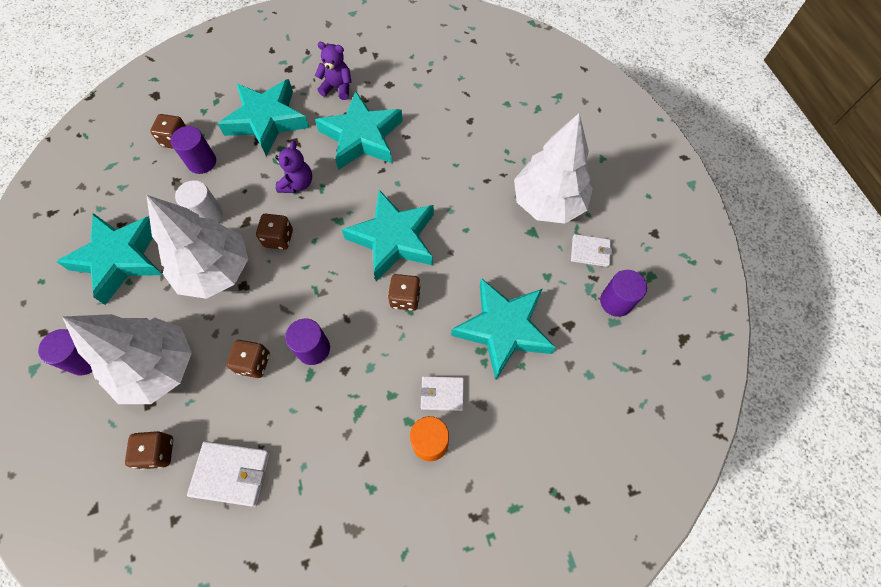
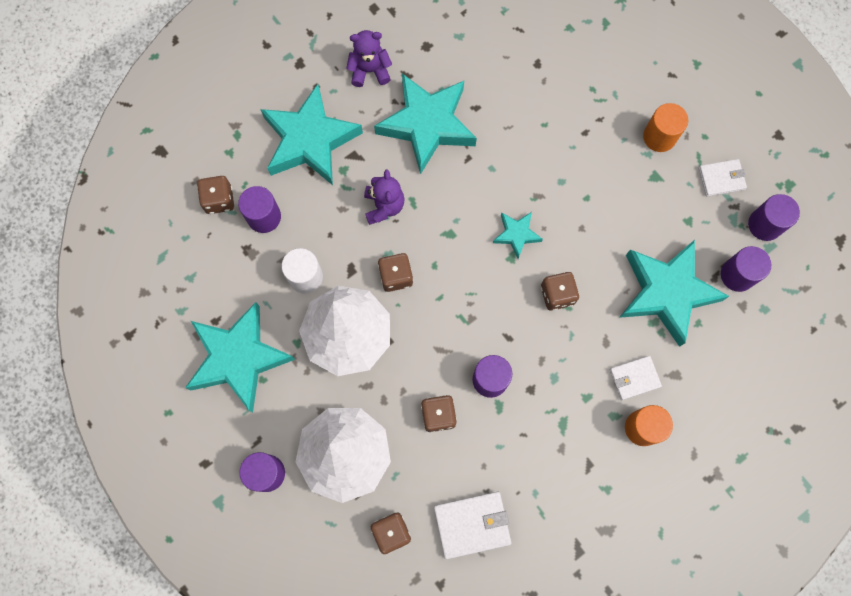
camera: 20 degrees left, 10 degrees up
turquoise star [342,190,434,281] -> turquoise star [493,212,543,259], size x0.47
white tree [514,113,593,224] -> orange cylinder [643,103,688,152]
none -> purple cylinder [721,246,771,292]

